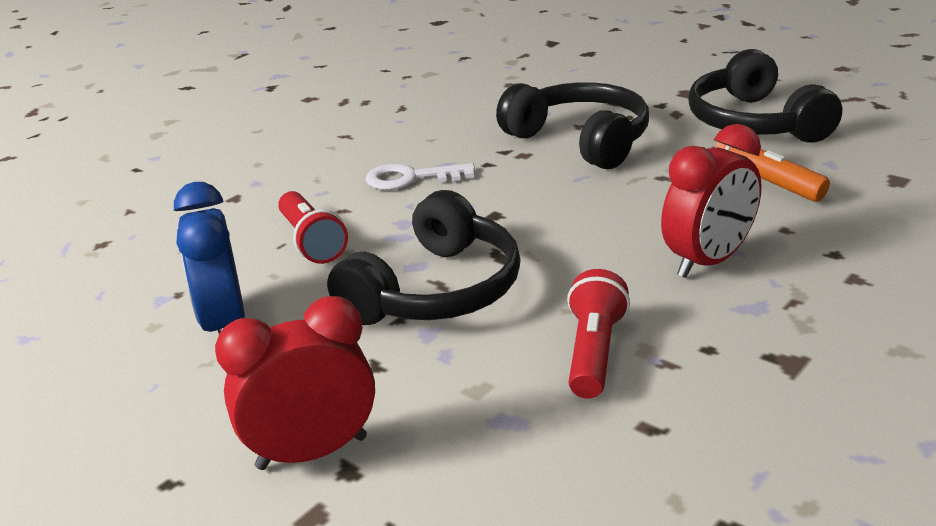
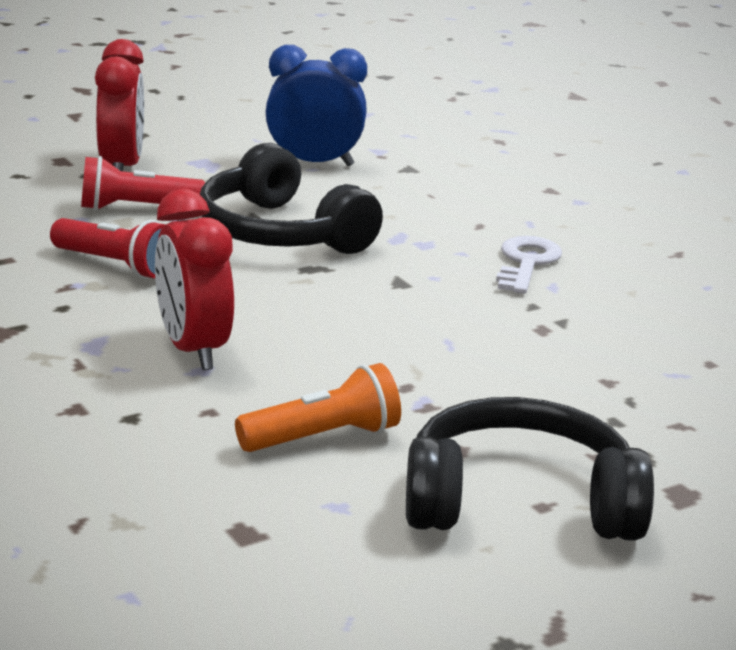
camera: 105 degrees right, 5 degrees down
red flashlight [278,191,348,264] -> red flashlight moved to [81,156,205,211]
black headphones [496,82,649,169] -> none

